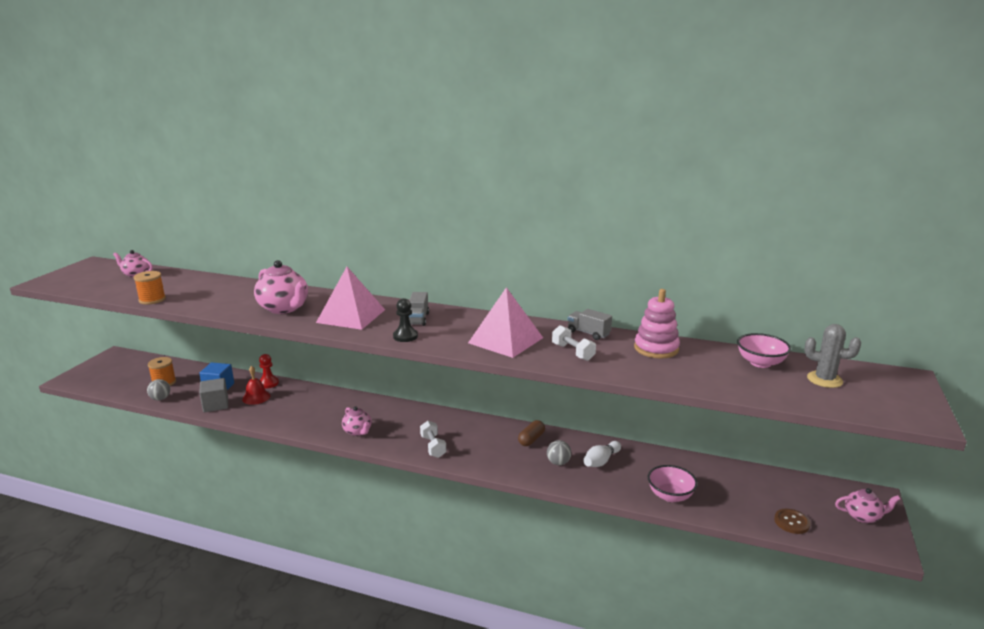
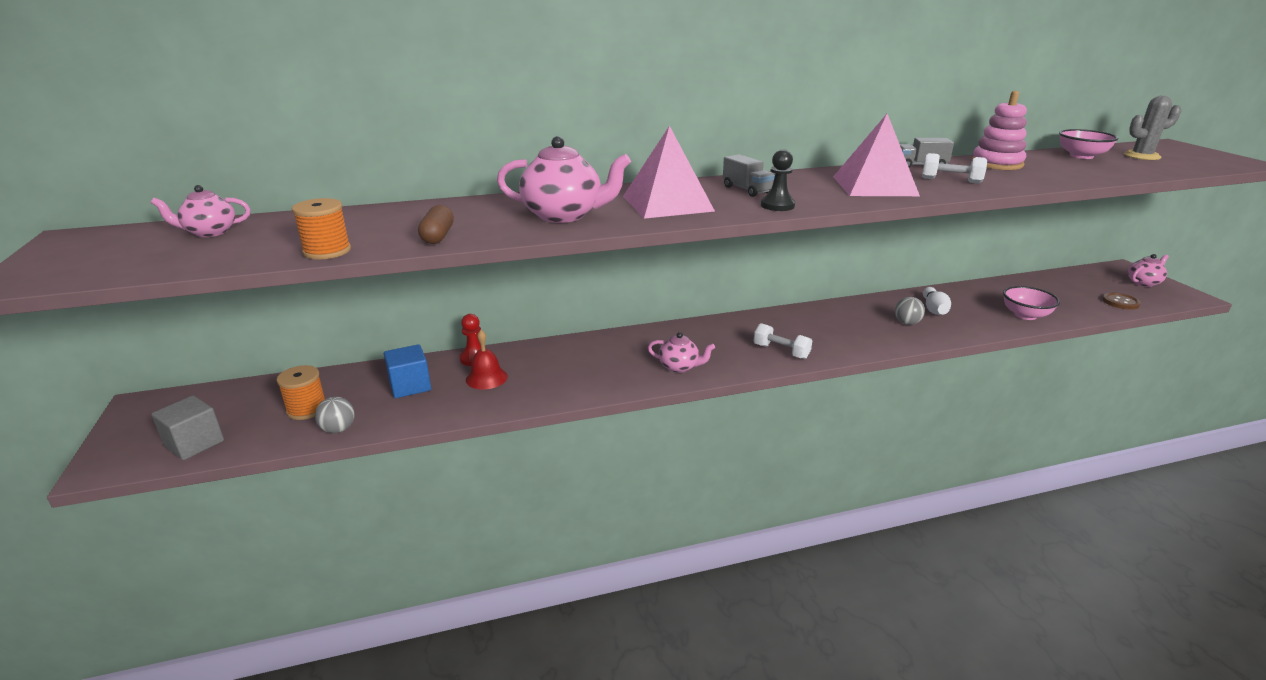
camera: 35 degrees left, 5 degrees up
grey cube [199,378,228,412] -> grey cube moved to [151,395,224,460]
brown capsule [518,420,545,446] -> brown capsule moved to [418,205,454,244]

